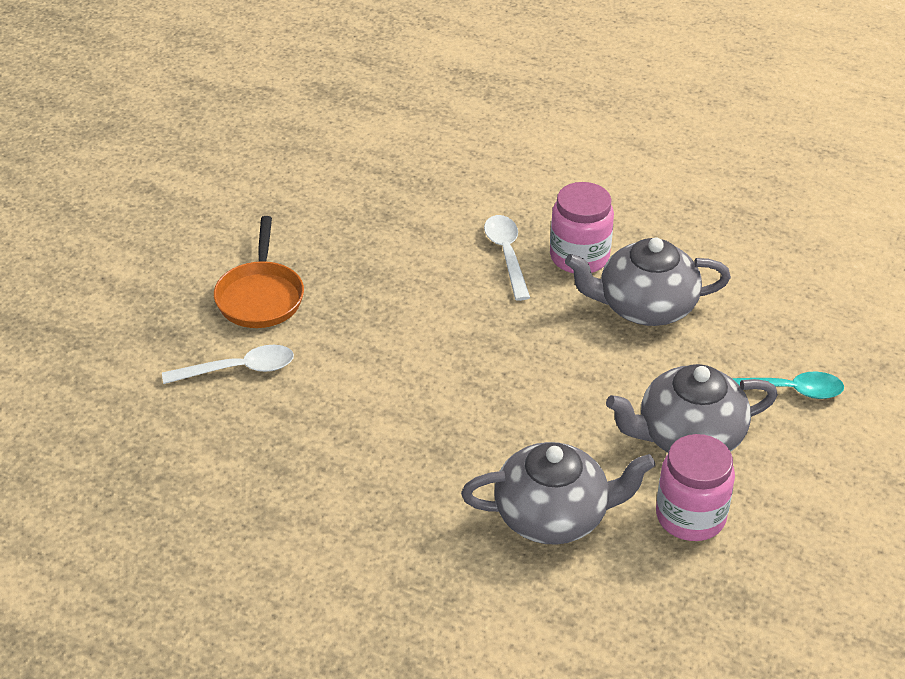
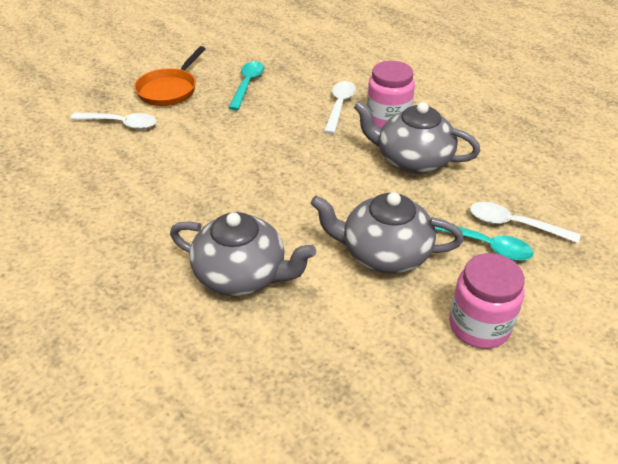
camera: 25 degrees right, 0 degrees up
pink jar [656,434,735,541] -> pink jar moved to [449,253,525,349]
none -> turquoise spoon [229,61,264,110]
none -> white spoon [470,202,580,243]

